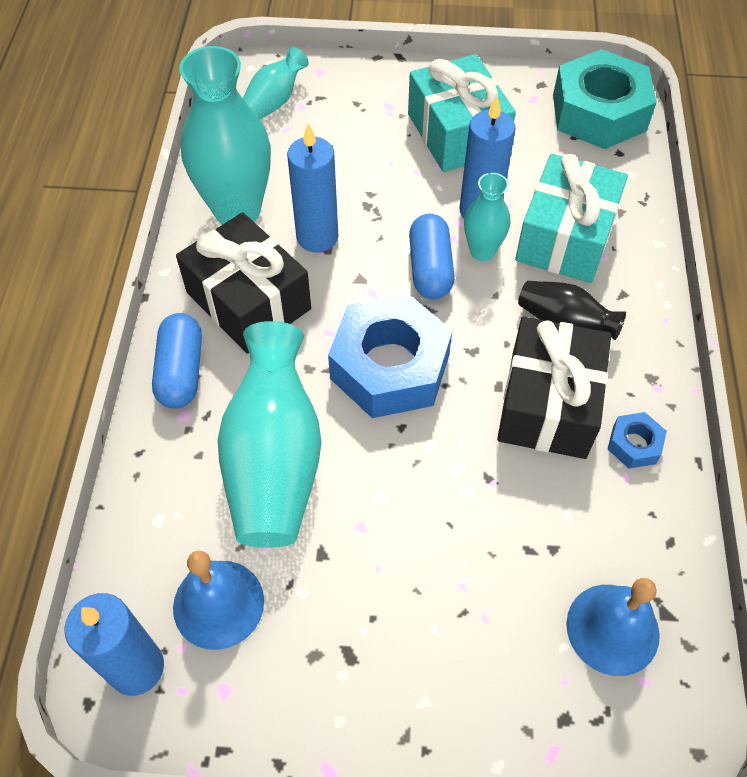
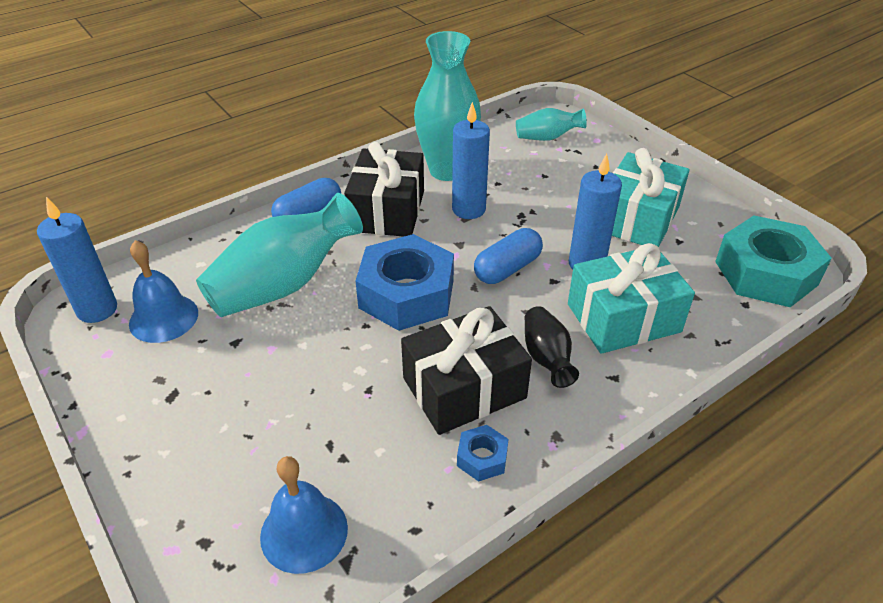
camera: 50 degrees right, 15 degrees down
turquoise vase [464,173,510,261] -> none

